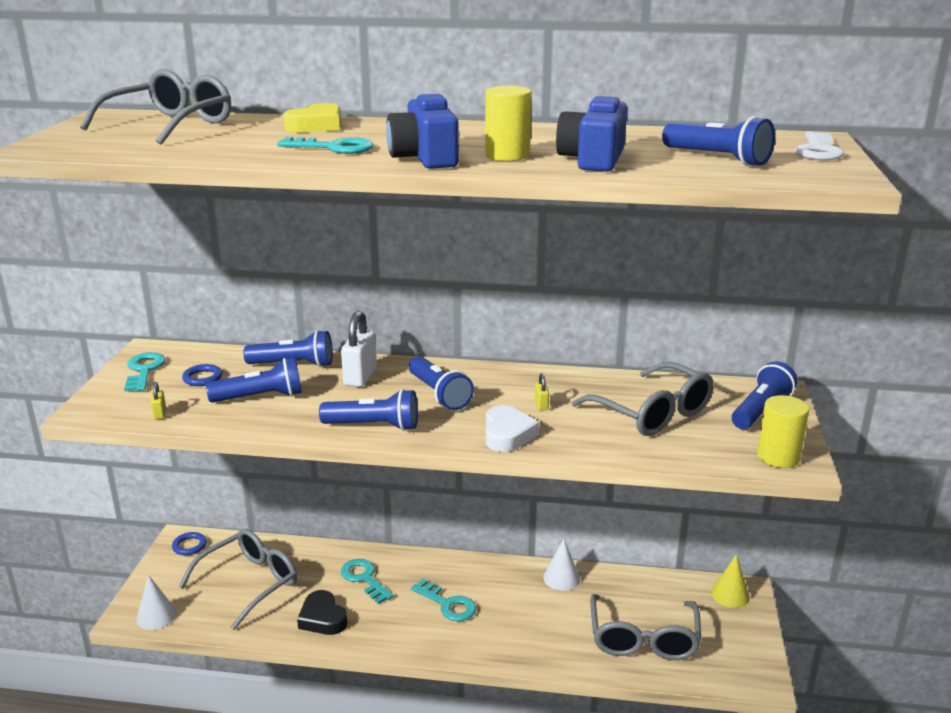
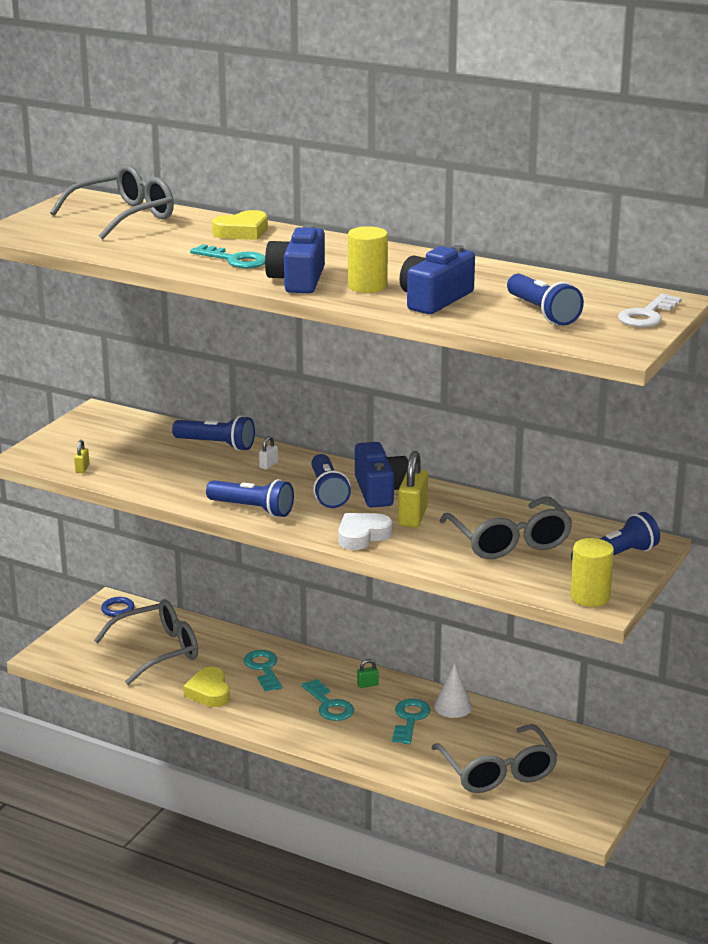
camera: 20 degrees right, 0 degrees up
turquoise key [124,352,166,391] -> turquoise key moved to [392,699,431,744]
white cone [136,575,177,630] -> none
blue ring [182,364,222,386] -> none
blue flashlight [206,358,302,403] -> none
black heart [297,590,347,635] -> yellow heart [183,667,230,707]
white padlock [341,311,377,387] -> white padlock [259,436,278,470], size x0.47
white heart [486,405,539,452] -> white heart turned 150 degrees counterclockwise [338,513,393,550]
yellow padlock [535,373,549,411] -> yellow padlock [398,451,428,528], size x2.14
grey glasses [590,594,702,660] -> grey glasses turned 45 degrees counterclockwise [432,724,558,793]
yellow cone [711,554,750,608] -> none
none -> blue camera [355,442,408,508]
none -> green padlock [357,659,379,688]

